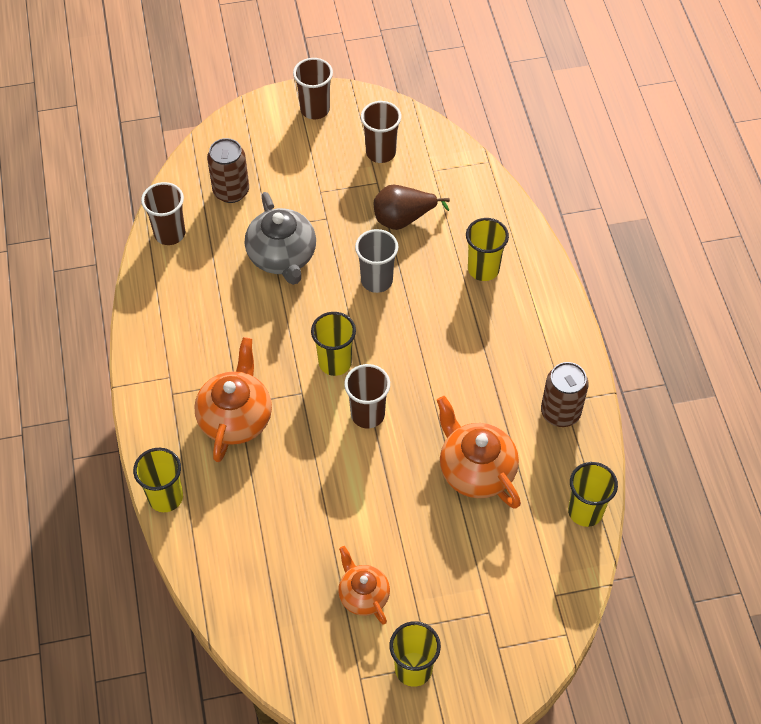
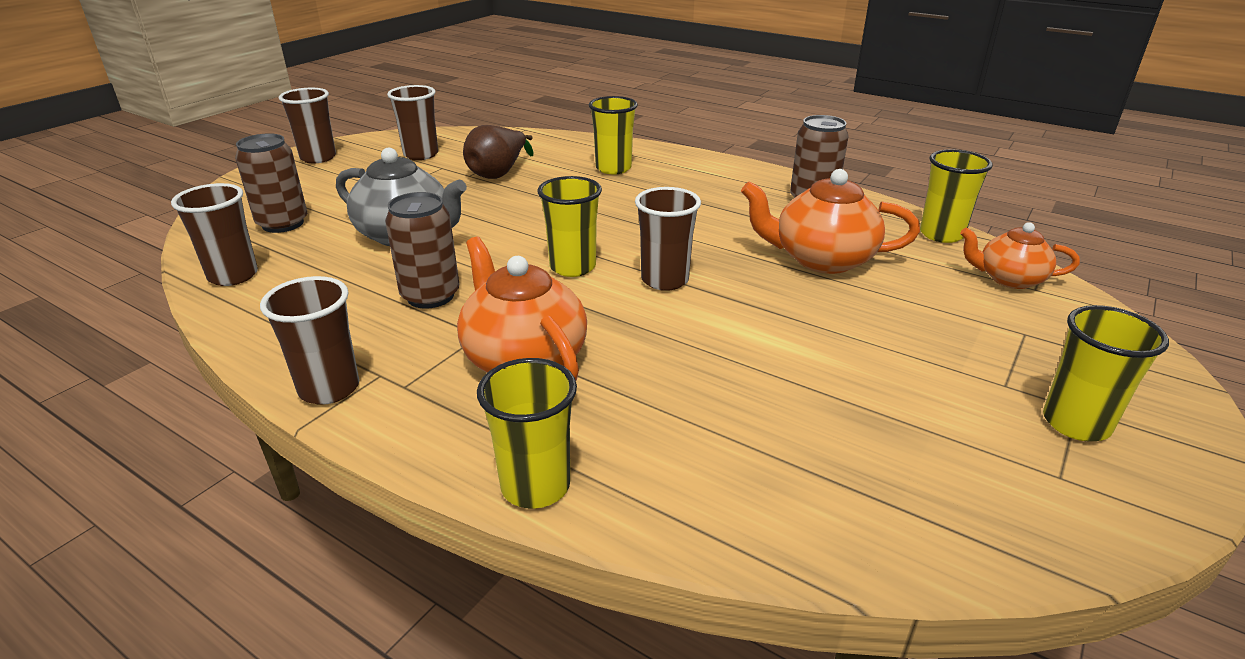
camera: 45 degrees left, 25 degrees down
orange teapot [338,546,390,625] -> orange teapot moved to [960,222,1080,289]
grey cup [355,229,398,293] -> none
none -> brown cup [260,276,359,405]
none -> brown can [385,192,459,309]

